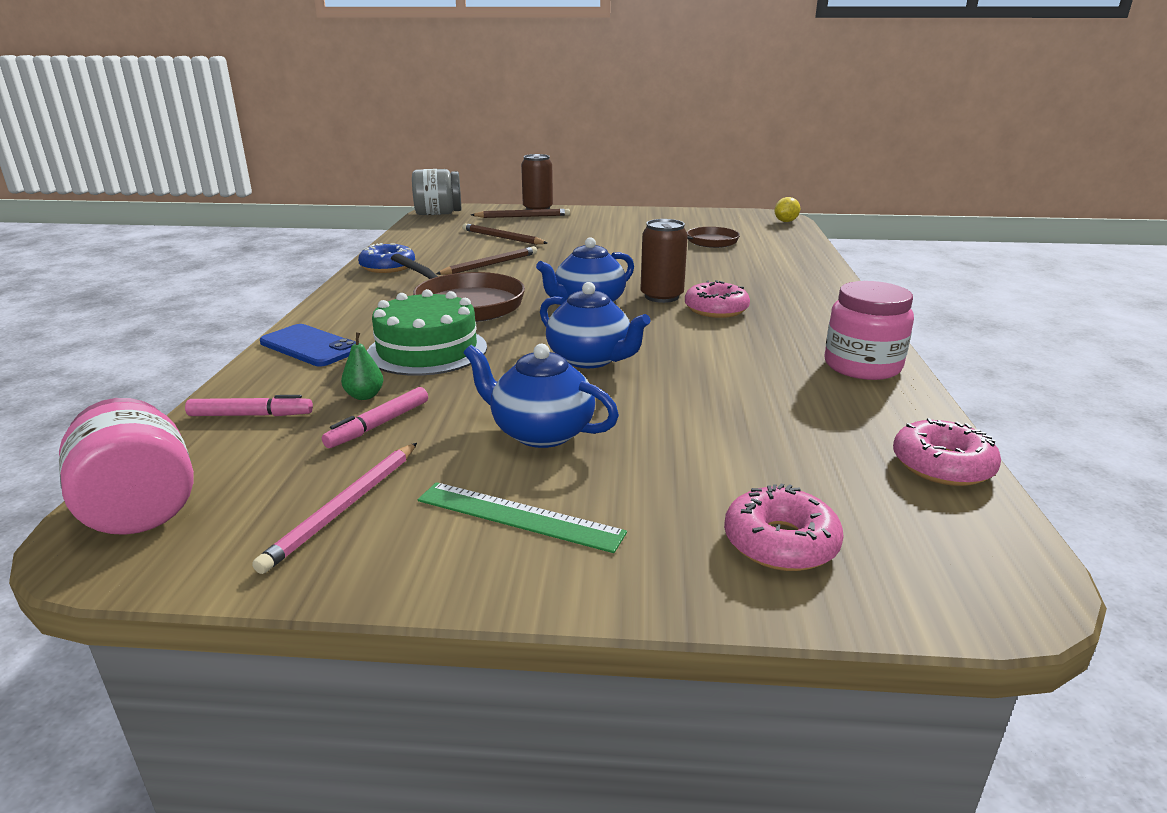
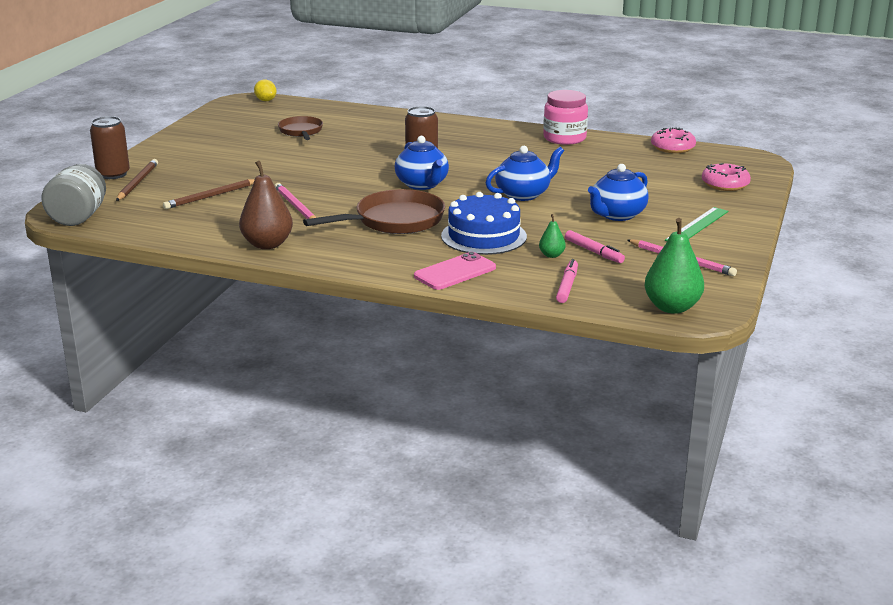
camera: 75 degrees left, 0 degrees up
pink jar [59,398,194,535] -> green pear [645,218,704,314]
blue phone [260,324,356,366] -> pink phone [414,252,496,290]
blue donut [358,243,415,273] -> brown pear [239,161,293,249]
green cake [367,289,487,376] -> blue cake [441,192,527,255]
brown pencil [436,246,537,275] -> pink pencil [275,183,316,219]
pink donut [685,280,750,318] -> none

